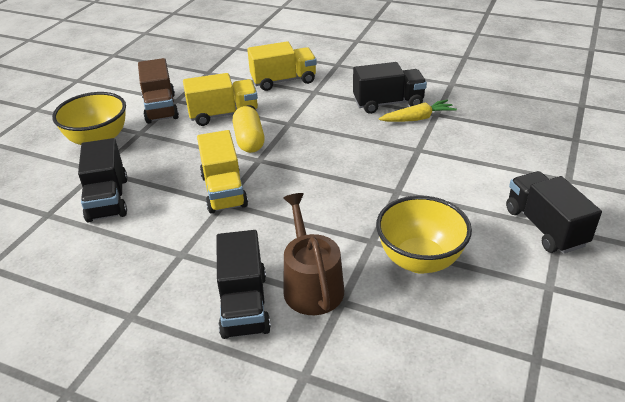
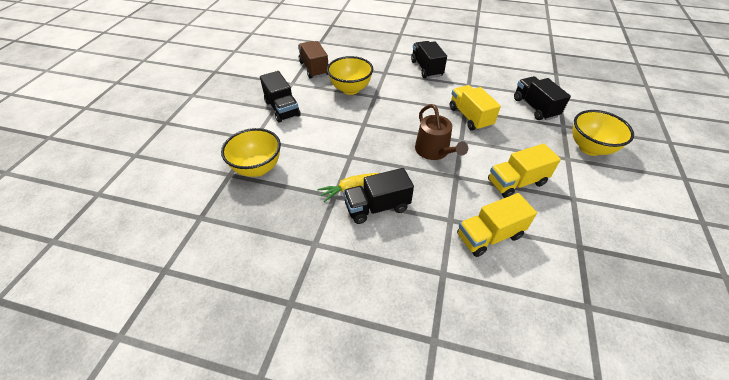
camera: 170 degrees right, 10 degrees up
brown truck [138,58,179,124] -> brown truck moved to [298,41,328,79]
yellow capsule [233,106,265,153] -> none
brown watering can [283,193,344,315] -> brown watering can moved to [415,104,468,160]
none -> yellow bowl [221,128,281,177]

